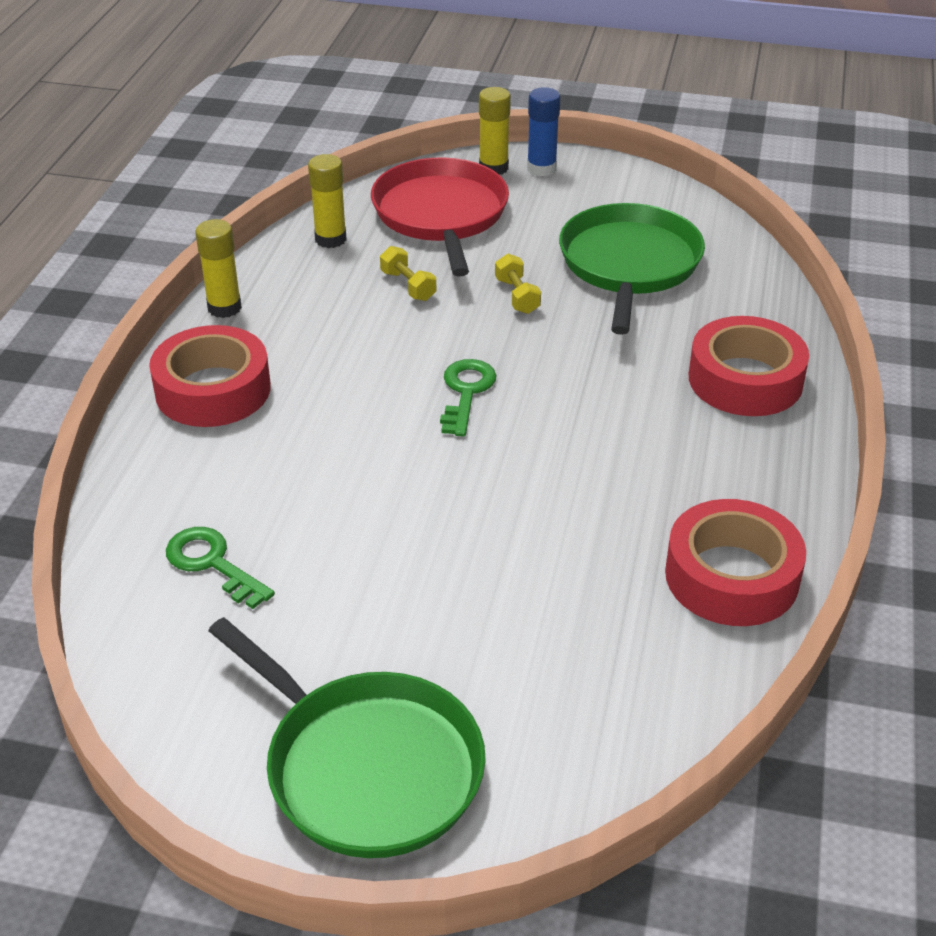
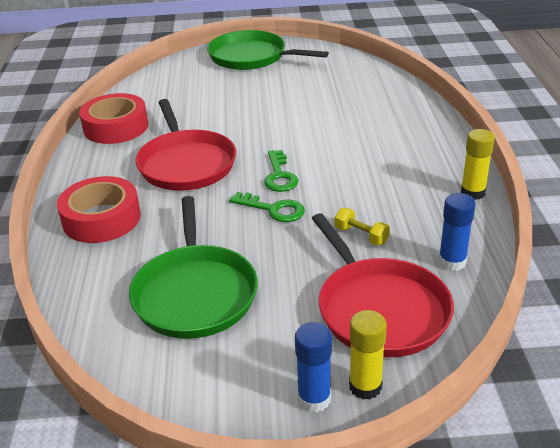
camera: 165 degrees right, 5 degrees down
red tape [149,325,271,427] -> none
green key [166,527,275,609] -> green key moved to [229,192,305,222]
yellow glue stick [308,154,347,248] -> blue glue stick [438,193,476,271]
yellow dumbbell [495,254,541,314] -> none
none -> red pan [135,99,236,191]

